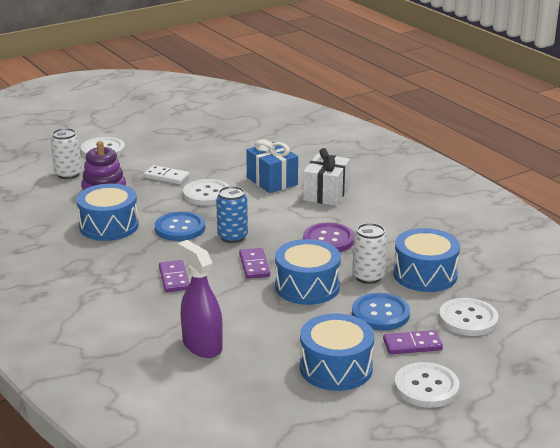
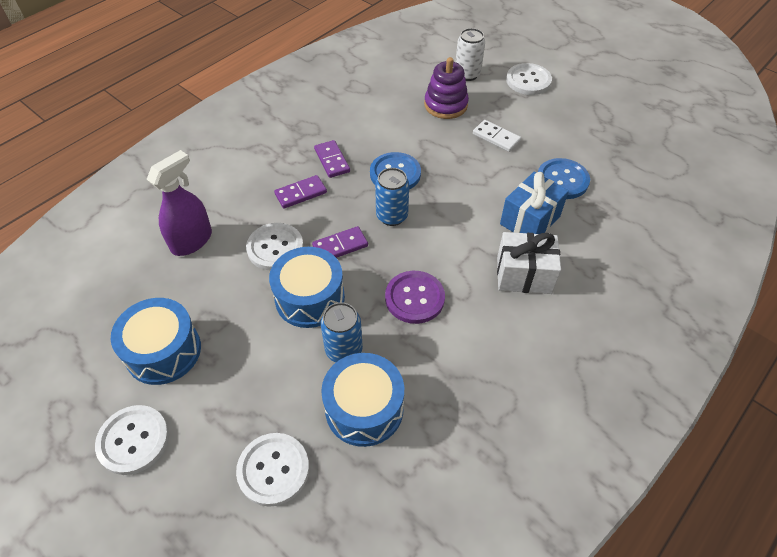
camera: 75 degrees right, 25 degrees up
blue drum [76,184,139,241] -> none
white domino [144,165,190,184] -> white domino turned 60 degrees counterclockwise [473,120,521,152]
white button [183,179,229,206] -> white button moved to [246,223,304,270]
white can [352,223,387,284] -> blue can [321,302,363,362]
blue button [352,293,410,330] -> blue button moved to [538,158,590,199]
purple domino [383,330,443,354] -> purple domino moved to [314,140,350,178]

